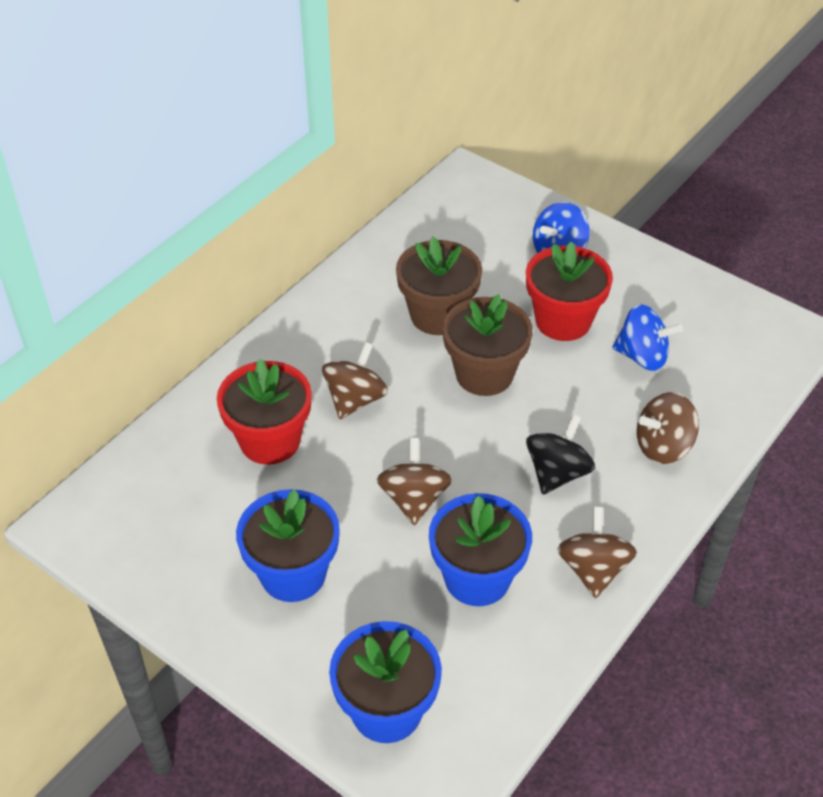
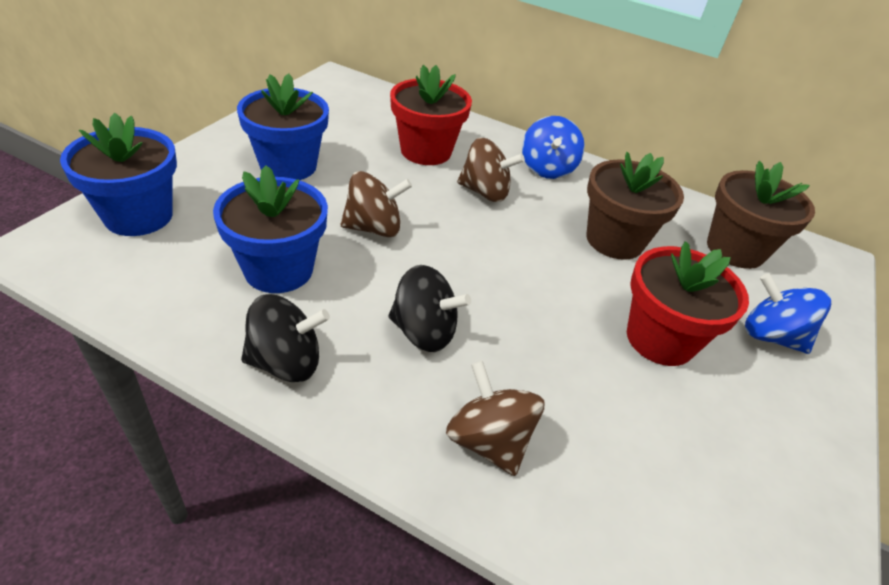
camera: 75 degrees right, 5 degrees down
brown flower pot [442,294,533,396] -> brown flower pot moved to [707,161,815,269]
brown spinning top [557,507,637,598] -> black spinning top [241,294,330,382]
blue spinning top [613,304,683,371] -> blue spinning top moved to [522,116,585,179]

